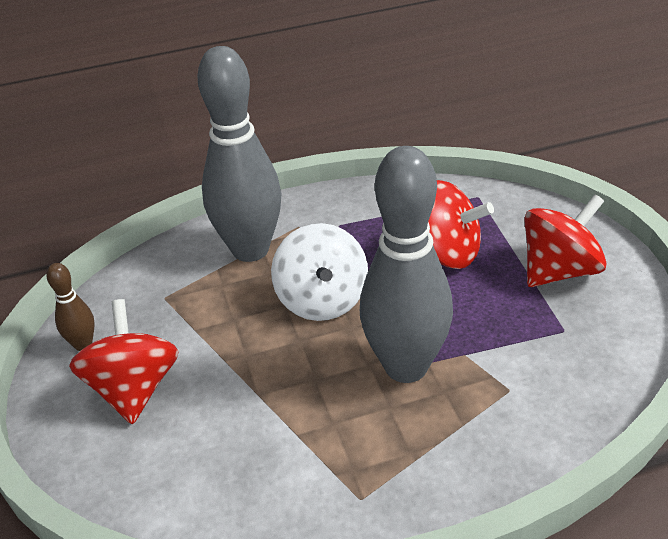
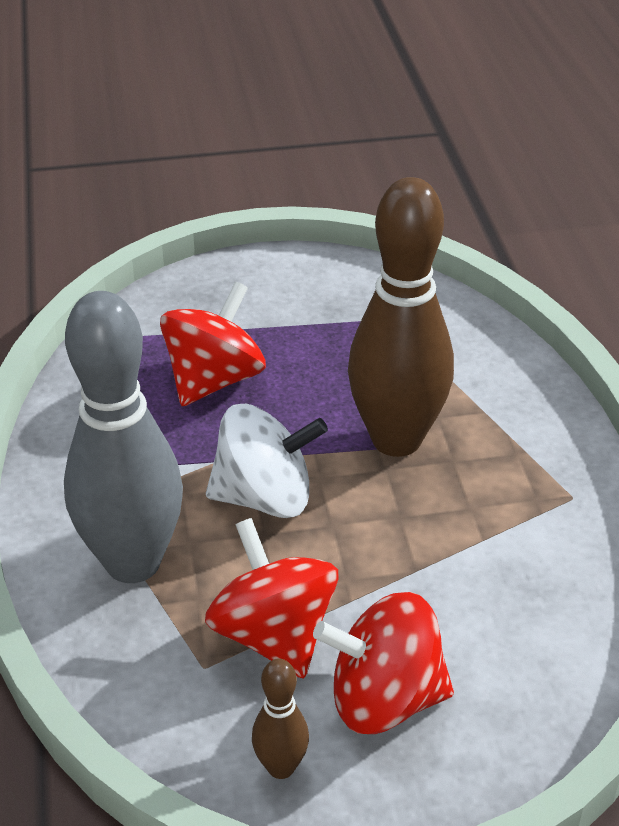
camera: 85 degrees left, 0 degrees up
grey bowling pin [360,146,453,383] -> brown bowling pin [348,177,454,457]
red spinning top [524,194,607,287] -> red spinning top moved to [205,518,339,679]

